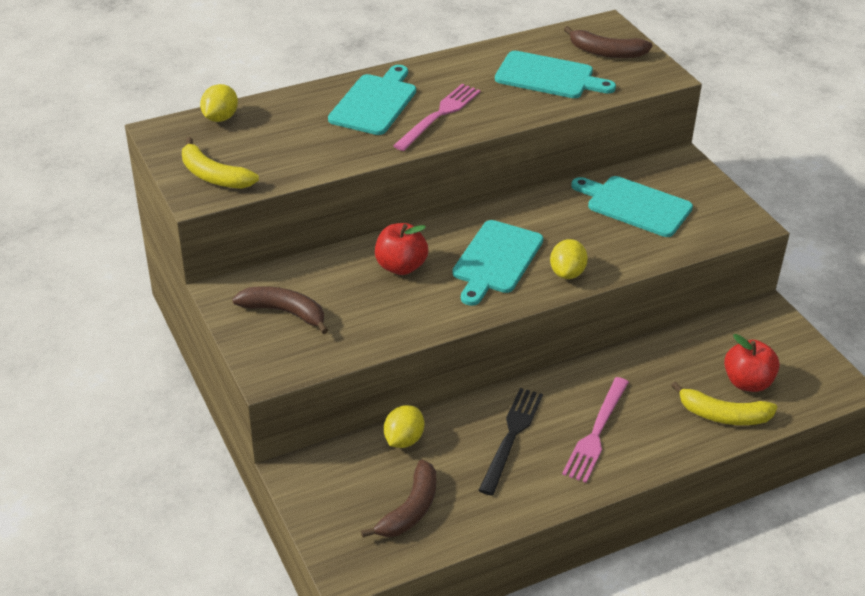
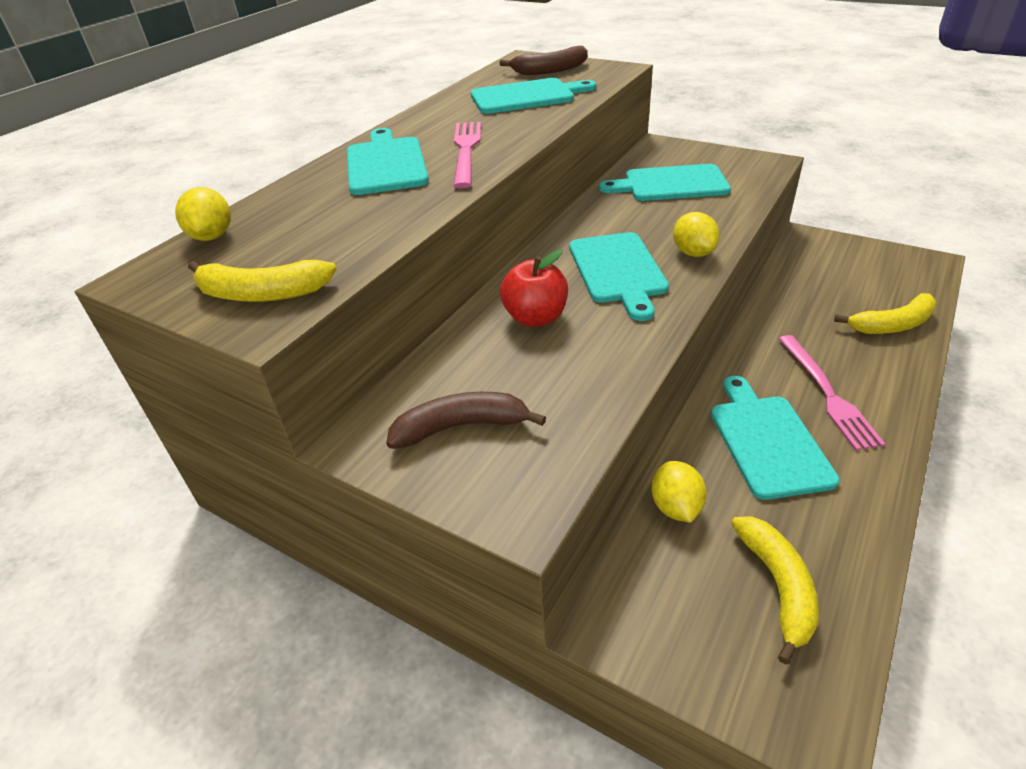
camera: 30 degrees left, 0 degrees up
brown banana [361,460,436,538] -> yellow banana [731,516,819,665]
black fork [478,388,543,495] -> turquoise cutting board [711,376,840,500]
red apple [724,334,780,392] -> none

